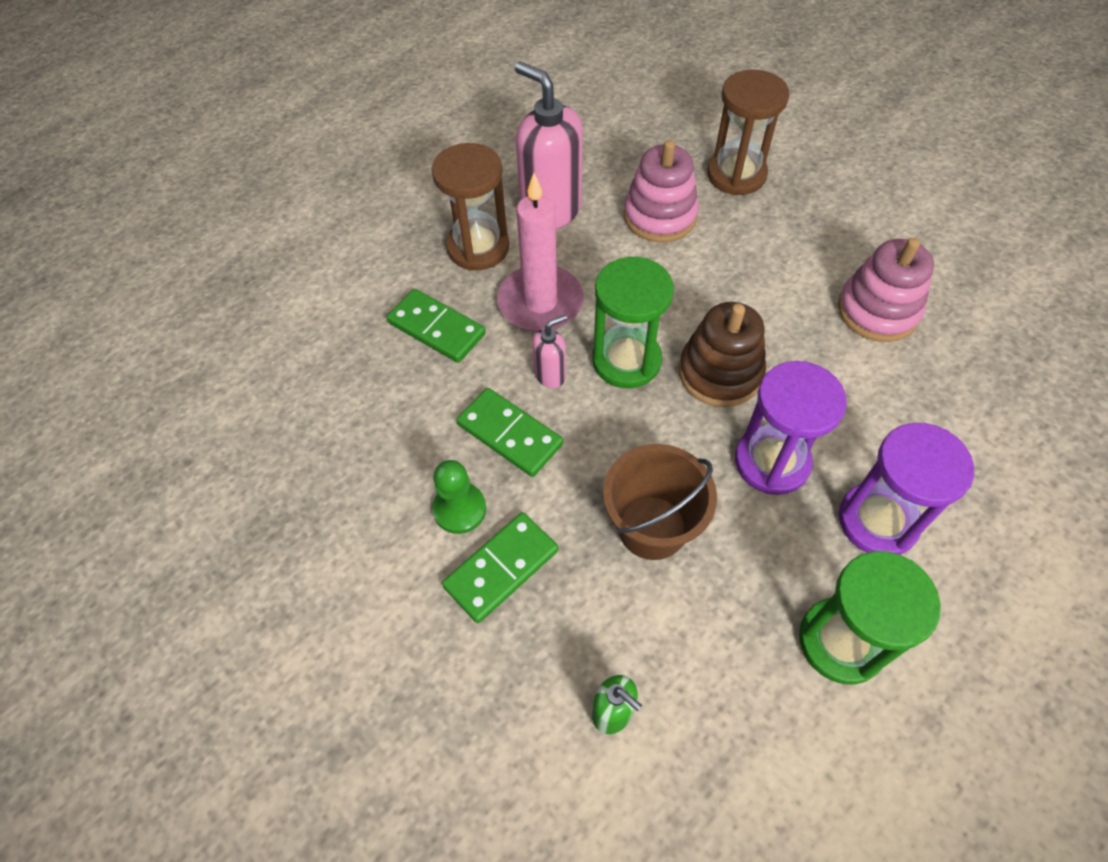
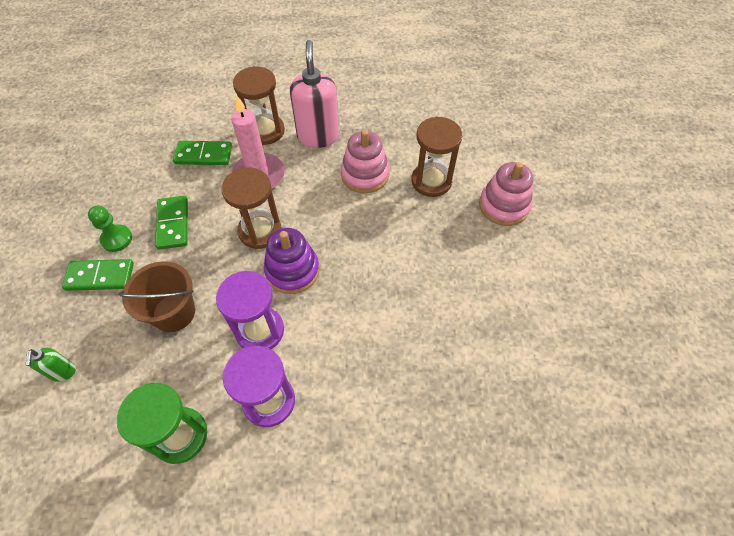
camera: 40 degrees right, 0 degrees up
green domino [387,289,486,363] -> green domino turned 75 degrees counterclockwise [173,141,232,165]
pink soap dispenser [532,315,567,388] -> none
green hourglass [592,257,674,388] -> brown hourglass [221,167,282,249]
brown stacking toy [679,302,766,407] -> purple stacking toy [264,228,319,294]
pink stacking toy [838,238,934,342] -> pink stacking toy moved to [479,162,533,226]

